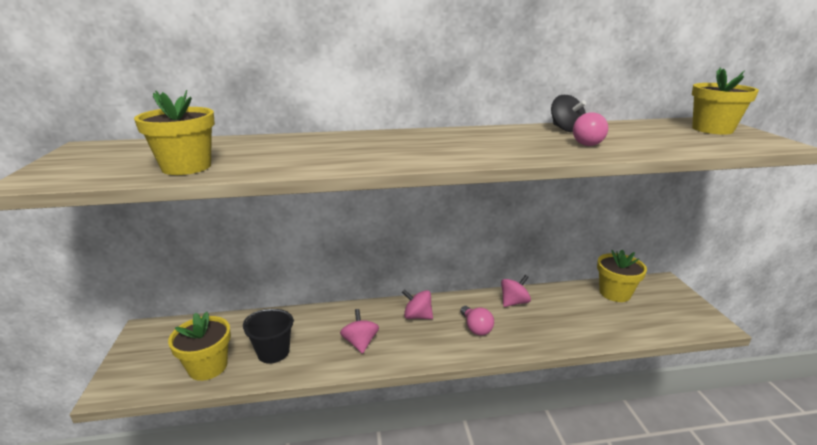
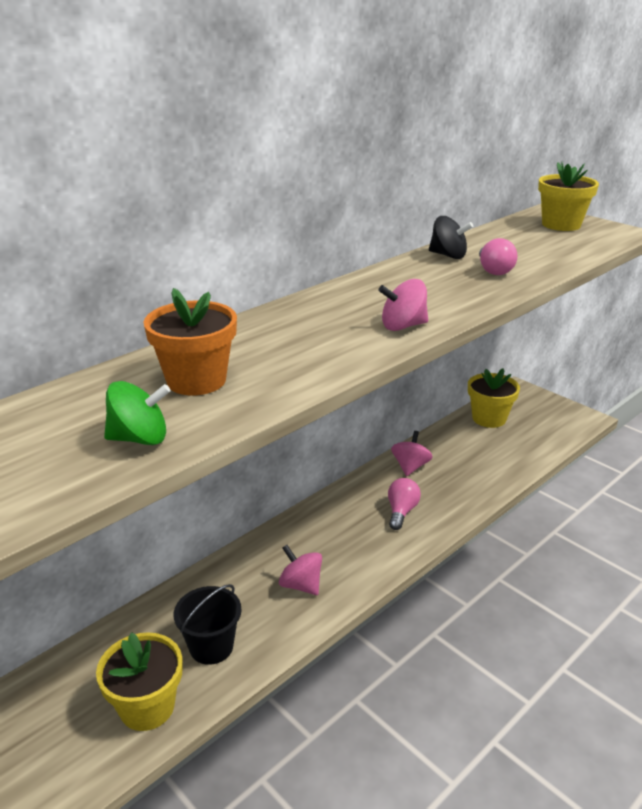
camera: 35 degrees left, 5 degrees up
yellow flower pot [134,90,215,175] -> green spinning top [104,381,171,445]
pink spinning top [402,289,433,319] -> pink spinning top moved to [378,279,428,331]
pink light bulb [460,306,494,336] -> pink light bulb turned 105 degrees counterclockwise [388,478,421,530]
none -> orange flower pot [144,288,237,396]

